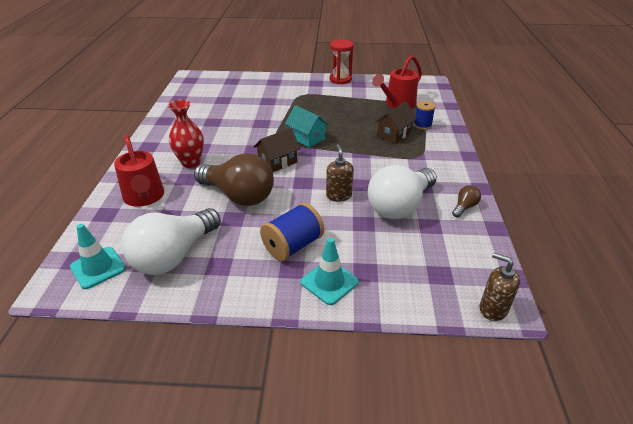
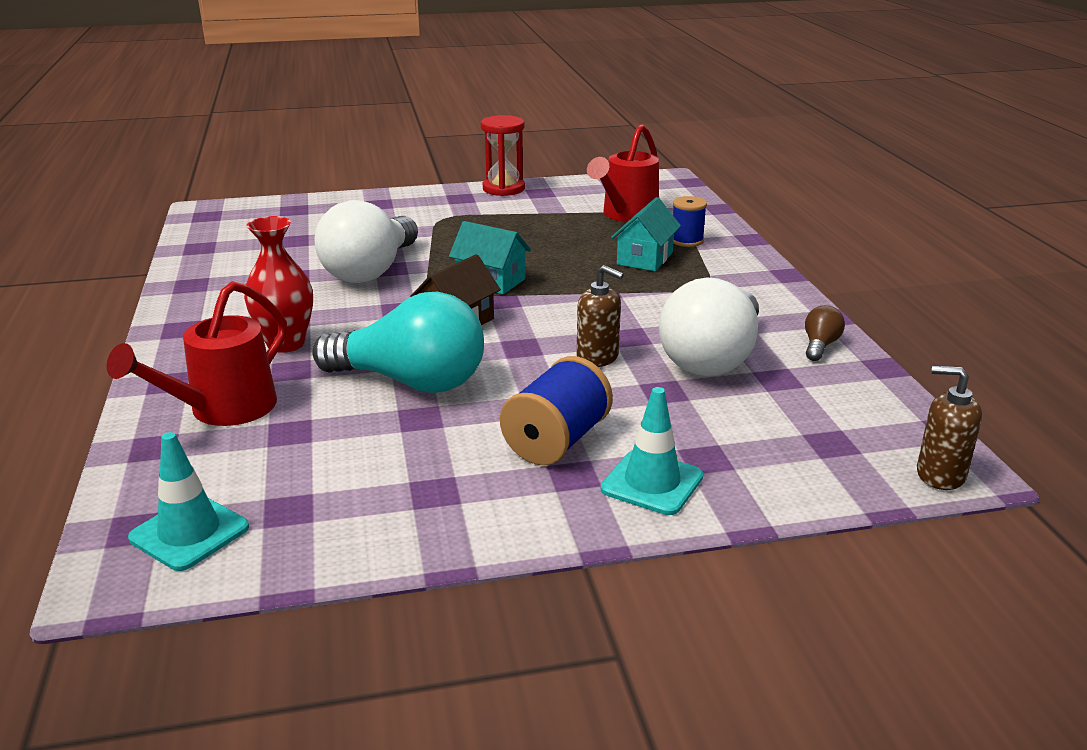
camera: 15 degrees left, 10 degrees down
red watering can [114,135,164,207] -> red watering can turned 75 degrees clockwise [107,281,287,426]
white light bulb [122,208,221,275] -> white light bulb moved to [314,200,418,283]
brown light bulb [194,153,274,206] -> turquoise light bulb [313,291,484,393]
brown soap dispenser [326,144,354,202] -> brown soap dispenser turned 150 degrees clockwise [577,265,624,367]
brown house [375,101,417,144] -> turquoise house [611,197,681,271]

